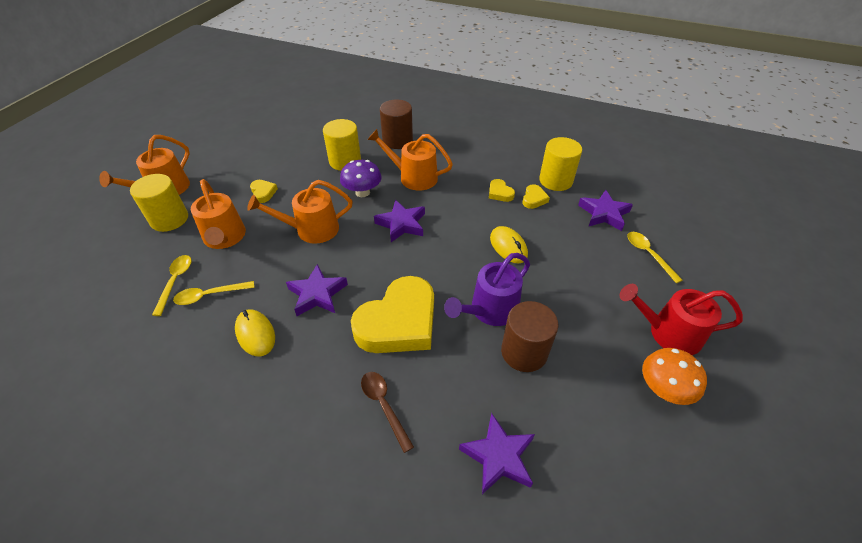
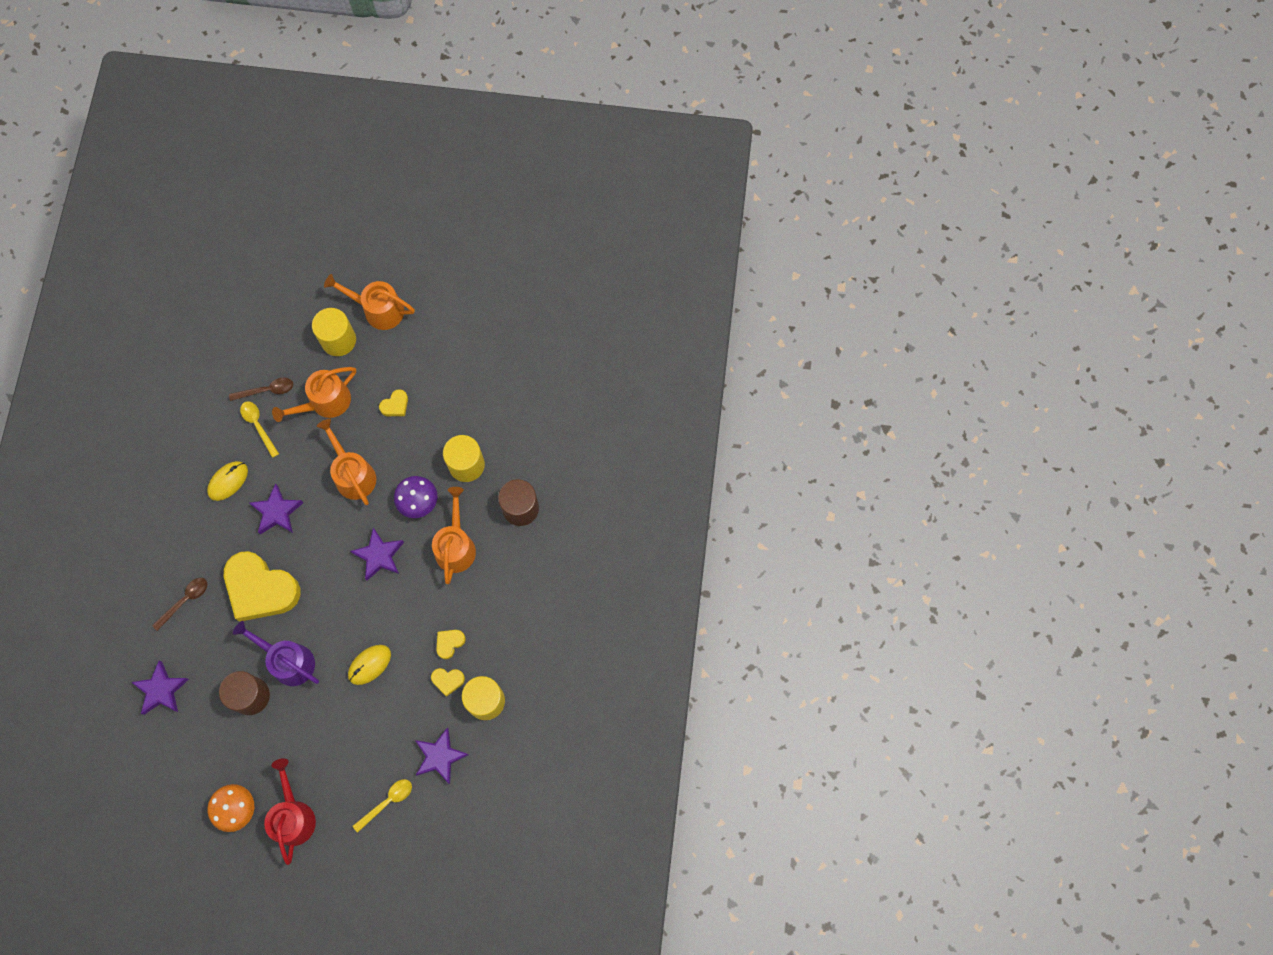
camera: 75 degrees right, 25 degrees up
yellow spoon [152,255,191,316] -> brown spoon [229,378,293,401]

